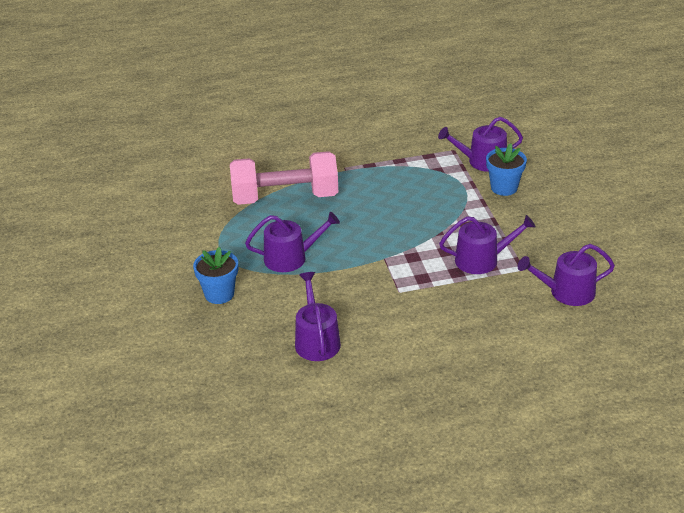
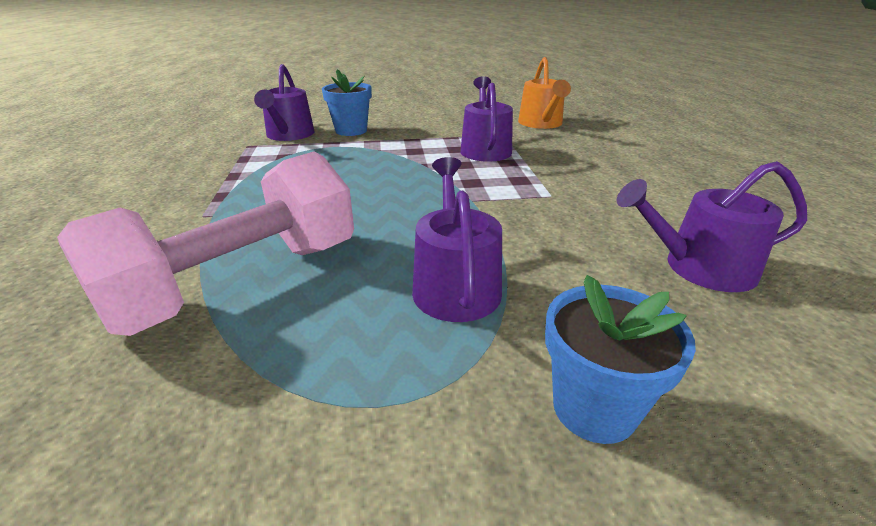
camera: 85 degrees left, 5 degrees down
pink dumbbell [230,151,338,205] -> pink dumbbell turned 45 degrees clockwise [57,152,354,336]
purple watering can [518,244,615,306] -> orange watering can [518,57,571,129]

